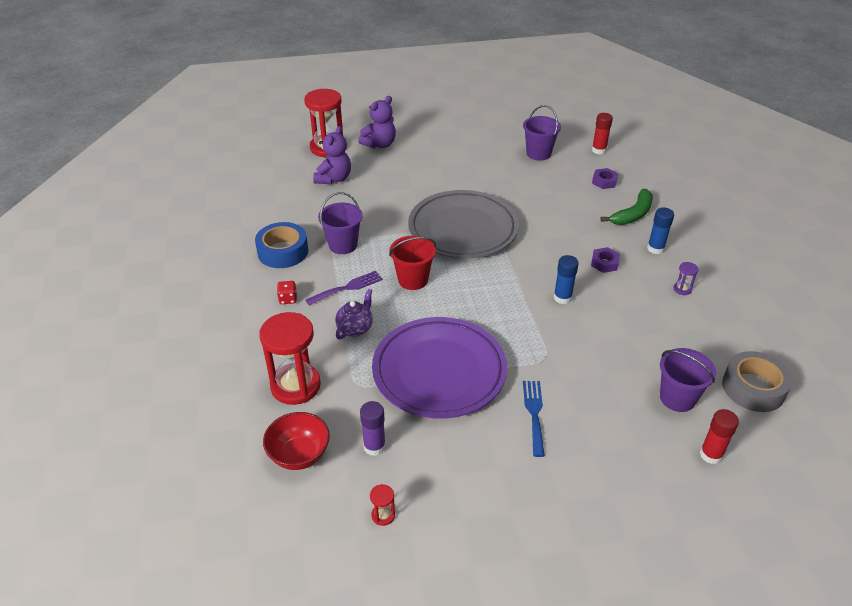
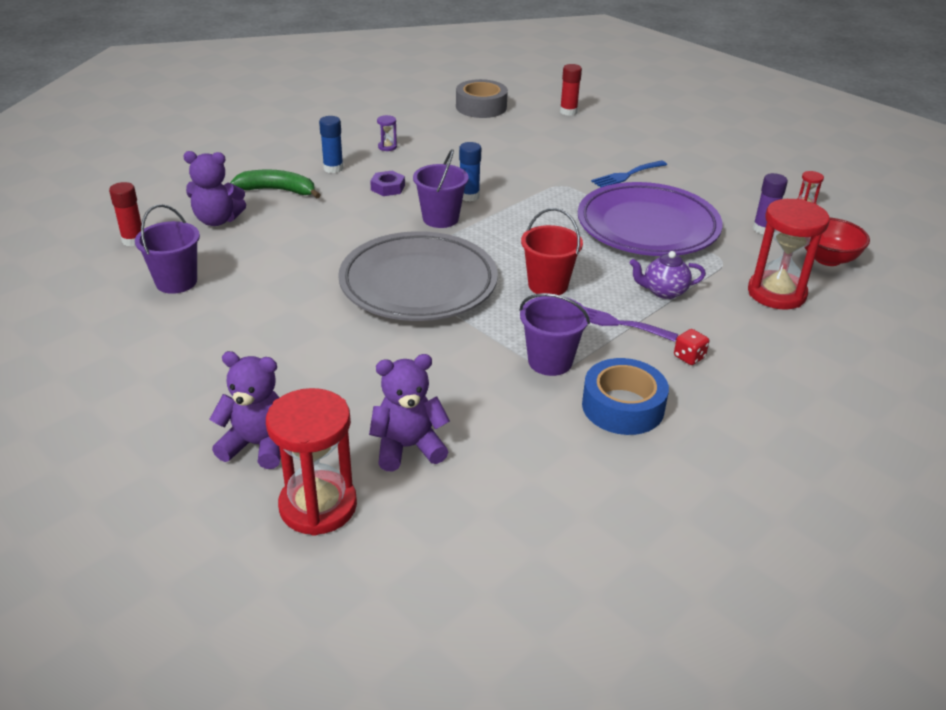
camera: 125 degrees left, 5 degrees down
purple nut [592,168,618,189] -> purple teddy bear [183,151,246,226]
purple bucket [660,348,716,412] -> purple bucket moved to [413,149,469,228]

